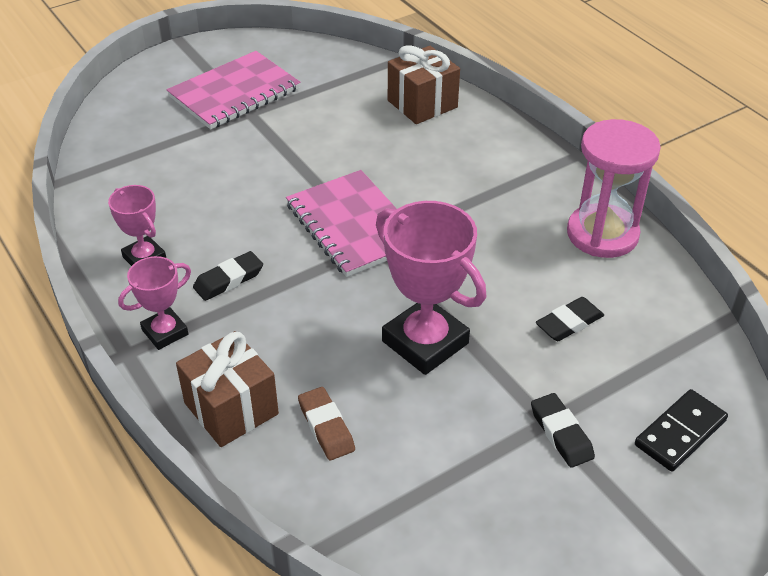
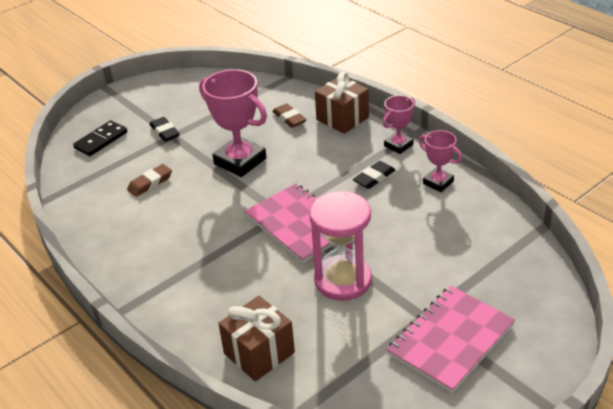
camera: 175 degrees right, 5 degrees down
black eraser [536,297,604,341] -> brown eraser [127,164,172,197]
pink hourglass [567,119,661,258] -> pink hourglass moved to [309,191,372,301]

